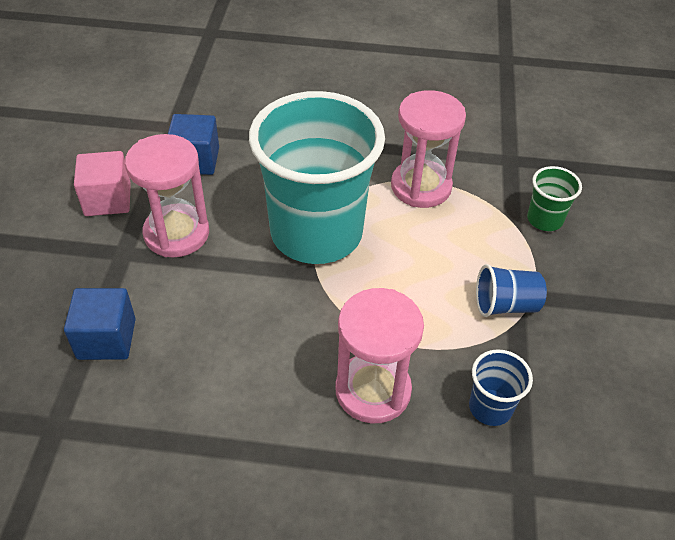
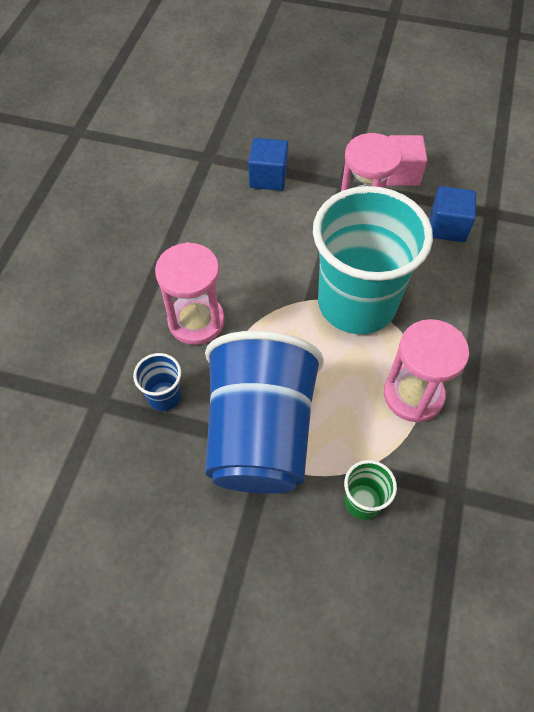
camera: 100 degrees right, 10 degrees up
blue cup [476,264,547,317] -> blue cup [205,331,324,494], size x2.47

